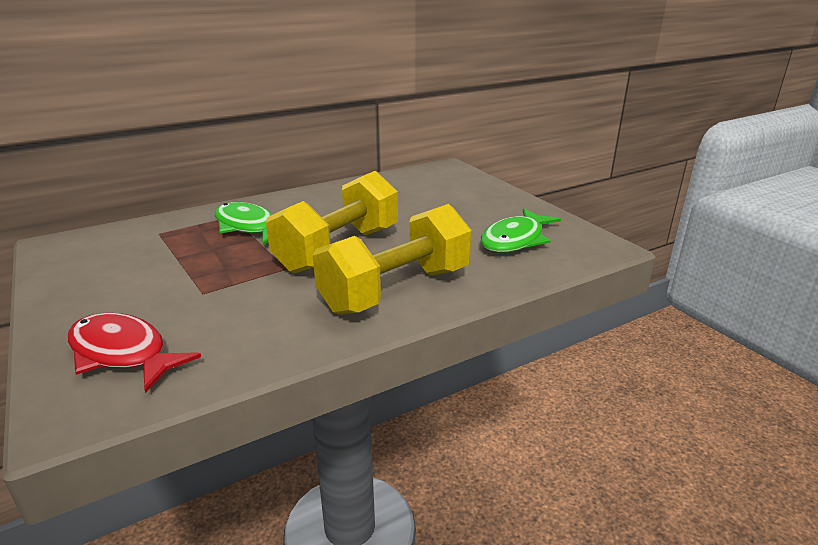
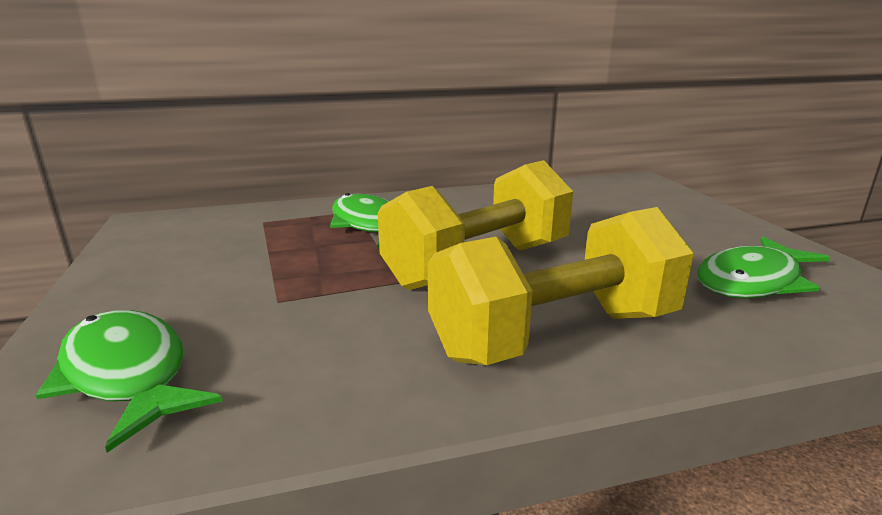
camera: 15 degrees right, 5 degrees down
red fish [68,313,201,393] -> green fish [36,310,223,453]

